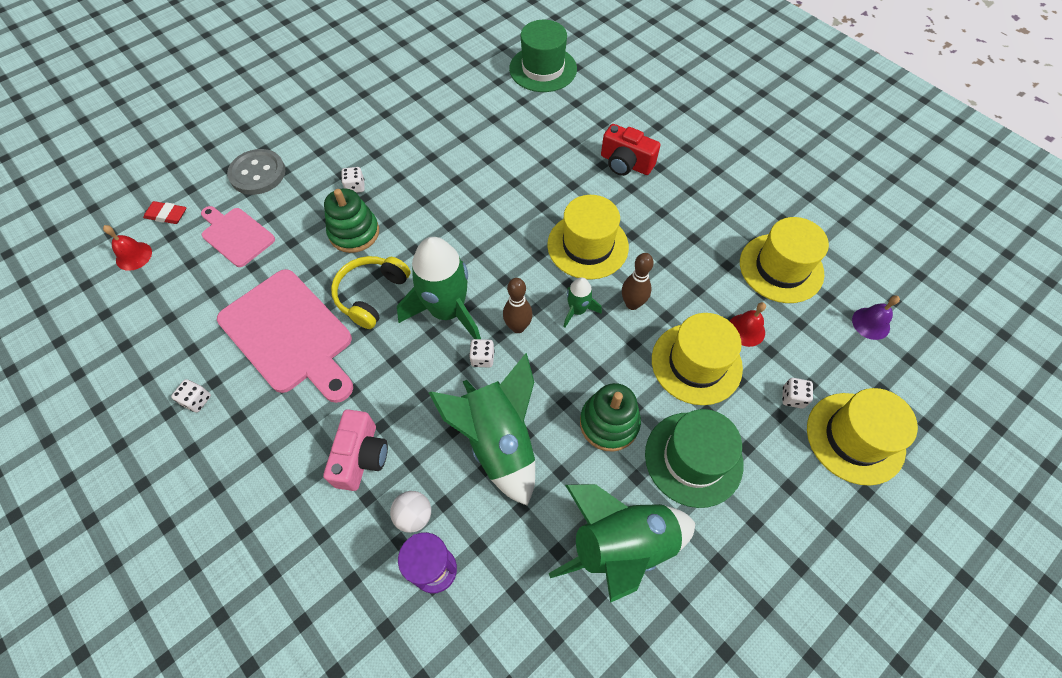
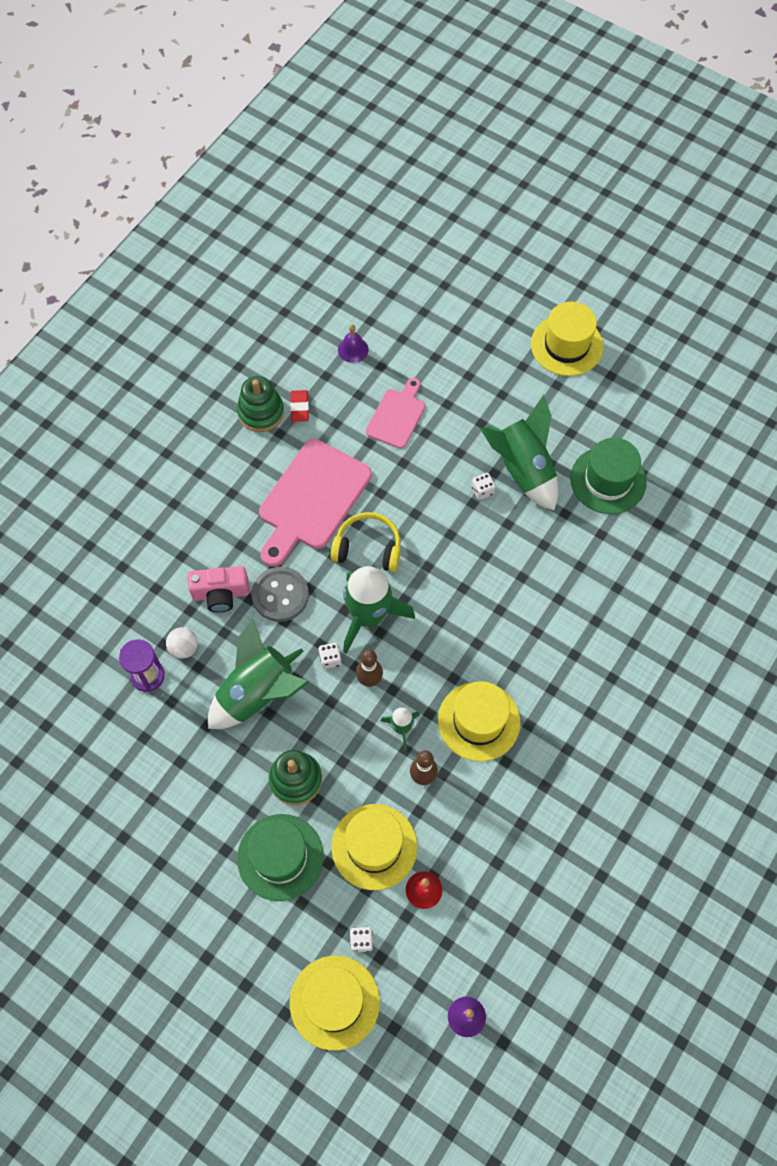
camera: 75 degrees right, 5 degrees up
red bell [103,225,152,271] -> purple bell [338,324,368,363]
red eraser [143,201,186,224] -> red eraser moved to [290,390,309,422]
white dice [171,379,211,412] -> none
grey button [227,149,285,195] -> grey button moved to [251,567,309,622]
green stacking toy [324,188,379,253] -> green stacking toy moved to [237,376,284,432]
green hat [509,20,577,92] -> green hat moved to [570,438,647,514]
green rocket [549,484,695,603] -> green rocket moved to [480,395,558,510]
red camera [601,124,660,176] -> none
yellow hat [740,217,829,303] -> yellow hat moved to [531,302,603,376]

